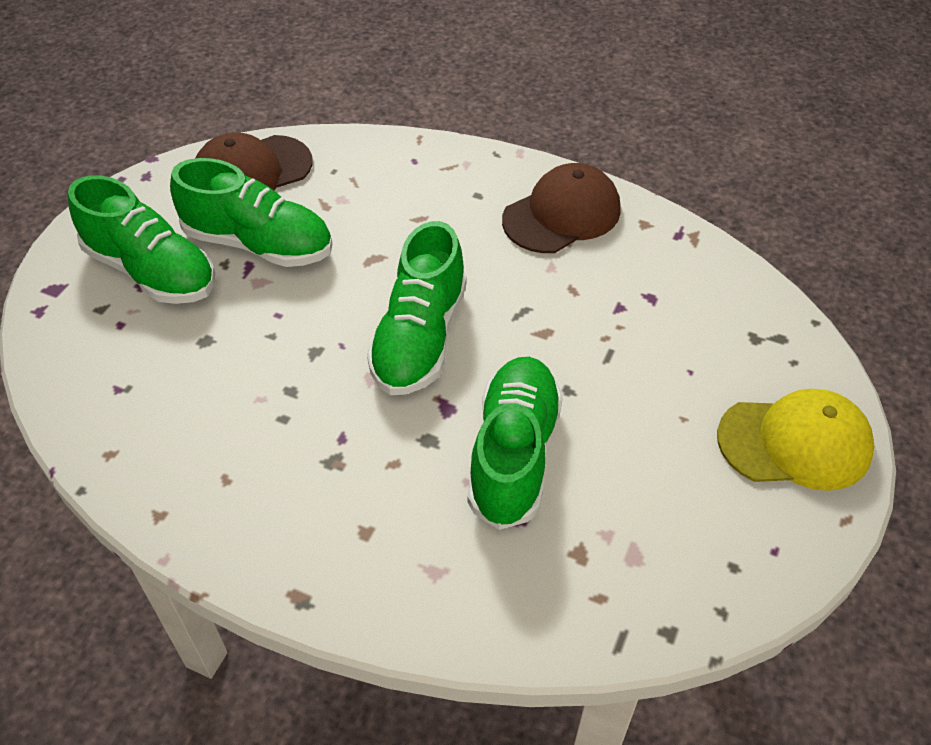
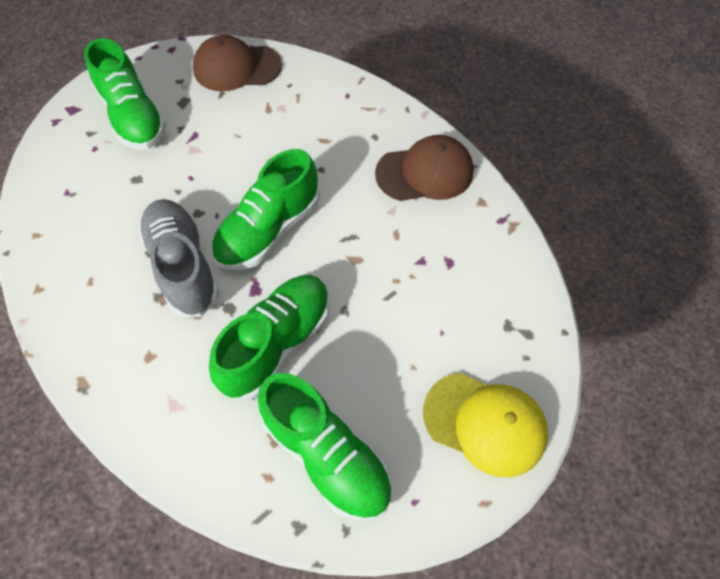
camera: 25 degrees right, 10 degrees up
green shoe [170,158,332,267] -> green shoe moved to [258,373,392,521]
none -> grey shoe [138,199,220,317]

